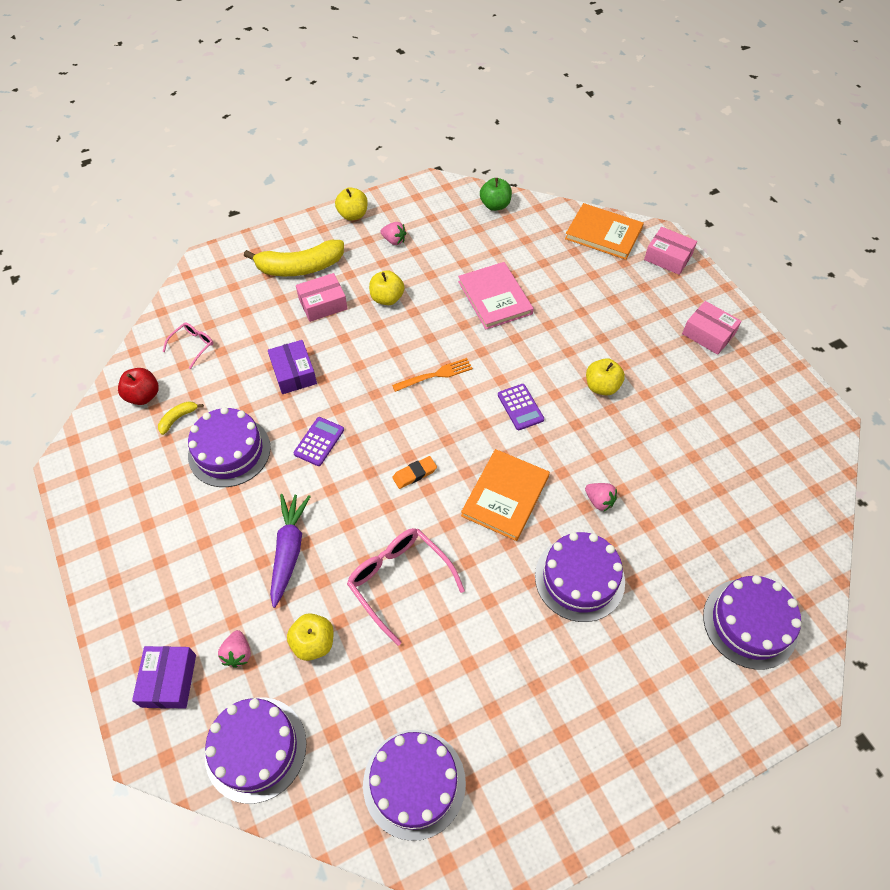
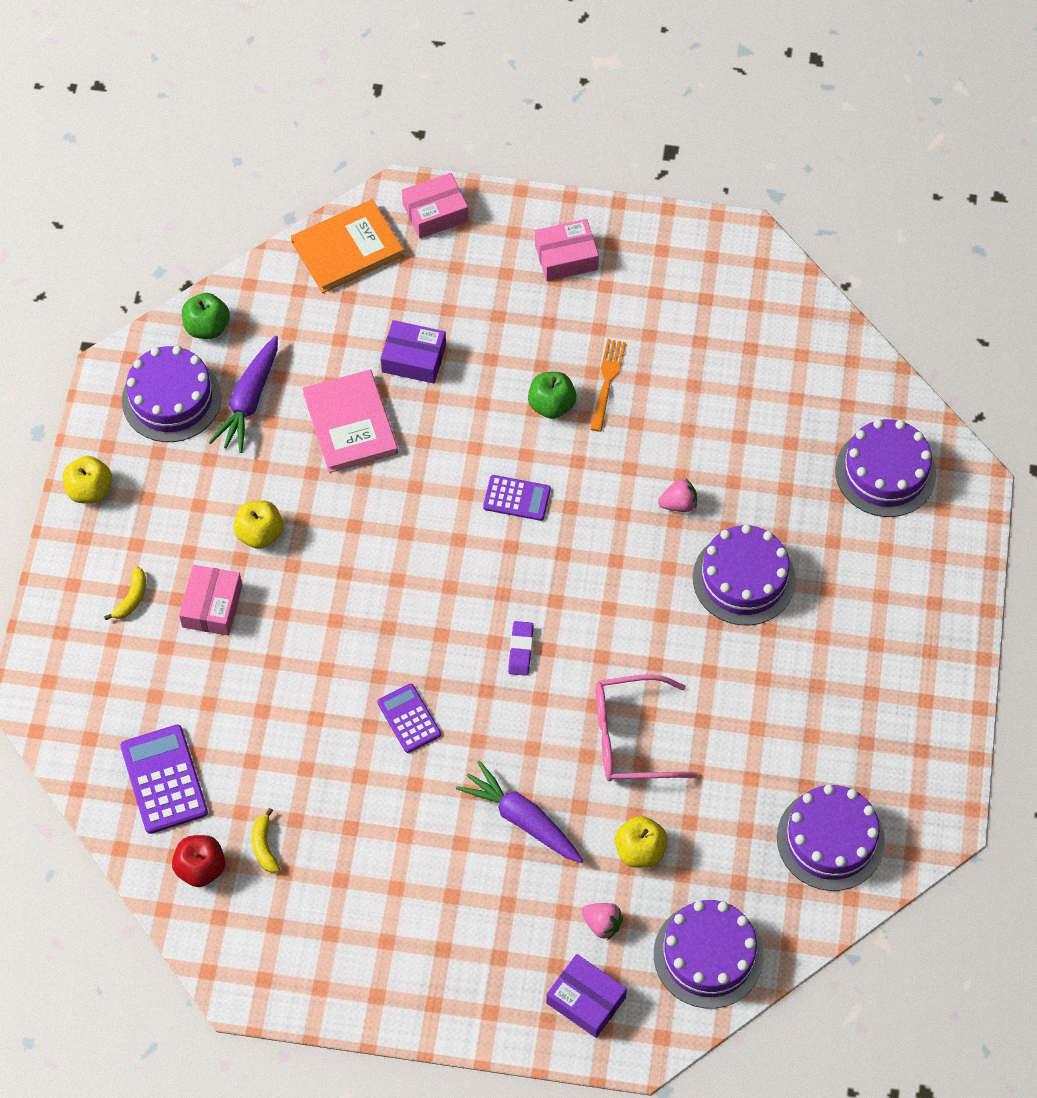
camera: 55 degrees left, 5 degrees up
pink glasses [163,322,213,369] -> purple calculator [120,725,208,834]
purple cake [188,407,271,487] -> purple cake moved to [122,346,221,442]
yellow banana [244,240,344,276] -> yellow banana [104,566,146,620], size x0.44
purple box [268,340,317,394] -> purple box moved to [381,320,446,383]
pink strawberry [381,222,406,245] -> none
orange fork [392,358,473,392] -> orange fork moved to [590,339,626,432]
orange eraser [392,456,437,489] -> purple eraser [508,621,534,676]
pink book [458,262,534,329] -> pink book turned 60 degrees clockwise [303,370,398,473]
orange book [461,449,550,541] -> none
yellow apple [586,358,625,396] -> green apple [528,372,577,419]
none -> purple carrot [209,336,278,453]

